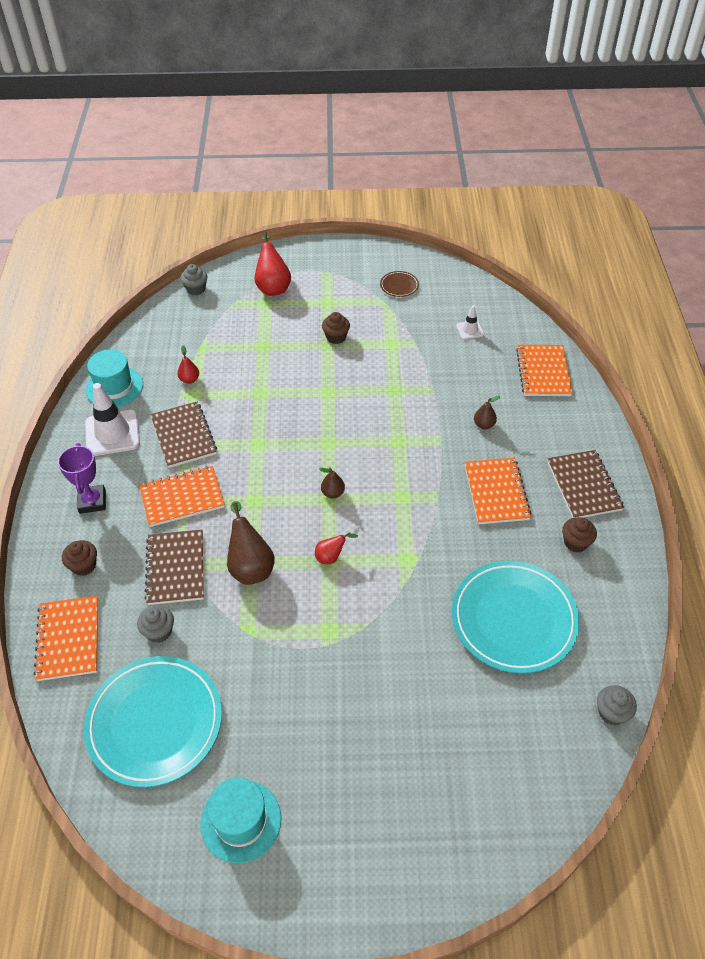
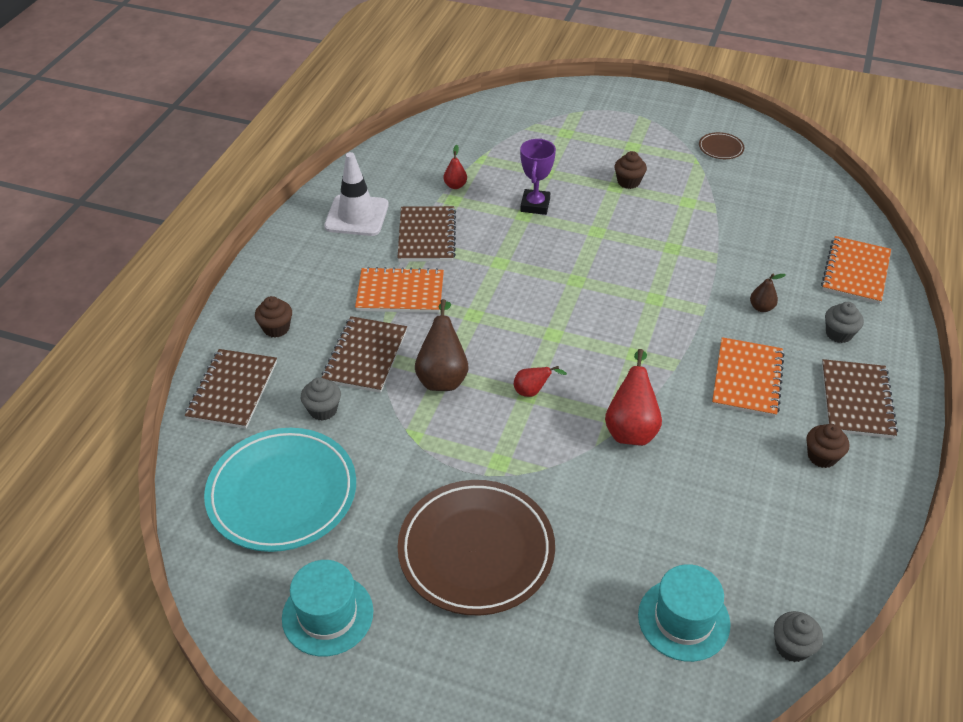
camera: 20 degrees right, 5 degrees down
orange notebook [34,596,98,681] -> brown notebook [185,349,277,429]
purple trophy [58,443,106,514] -> purple trophy moved to [520,139,556,215]
turquoise hat [86,349,143,407] -> turquoise hat moved to [638,564,730,662]
grey cupcake [180,264,207,295] -> grey cupcake moved to [825,302,864,343]
red pear [254,232,291,296] -> red pear moved to [605,349,662,446]
brown pear [319,467,345,498] -> none
turquoise plate [452,561,580,674] -> none
white traffic cone [456,305,484,340] -> none
none -> brown plate [398,480,555,615]

